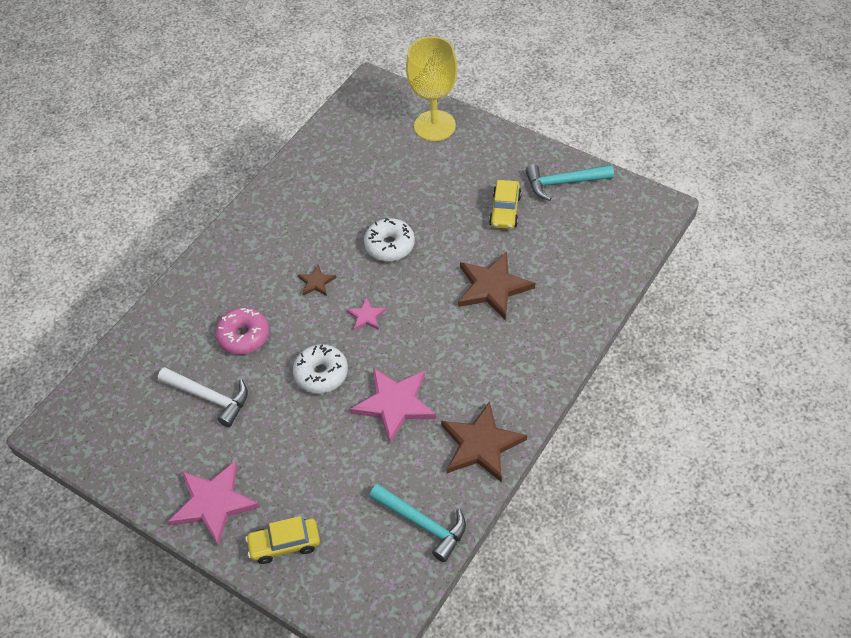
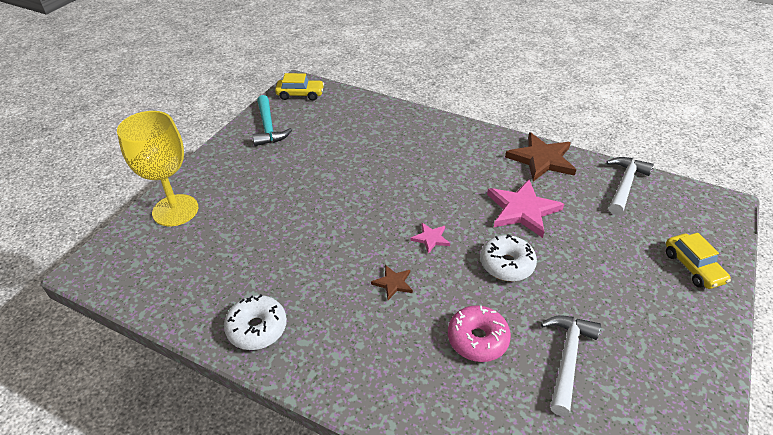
camera: 100 degrees left, 10 degrees down
pink star [168,461,260,546] -> none
white donut [364,218,415,261] -> white donut moved to [224,294,287,350]
turquoise hammer [369,484,466,562] -> white hammer [606,157,654,215]
brown star [458,251,535,320] -> none
yellow car [489,180,522,229] -> yellow car moved to [275,73,324,100]

